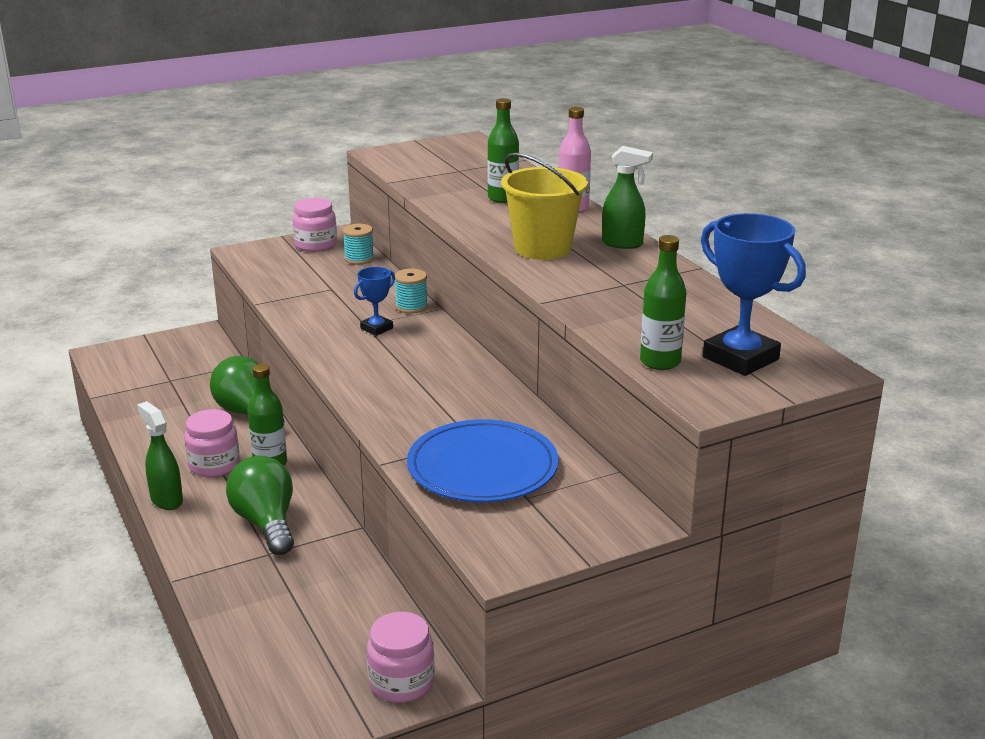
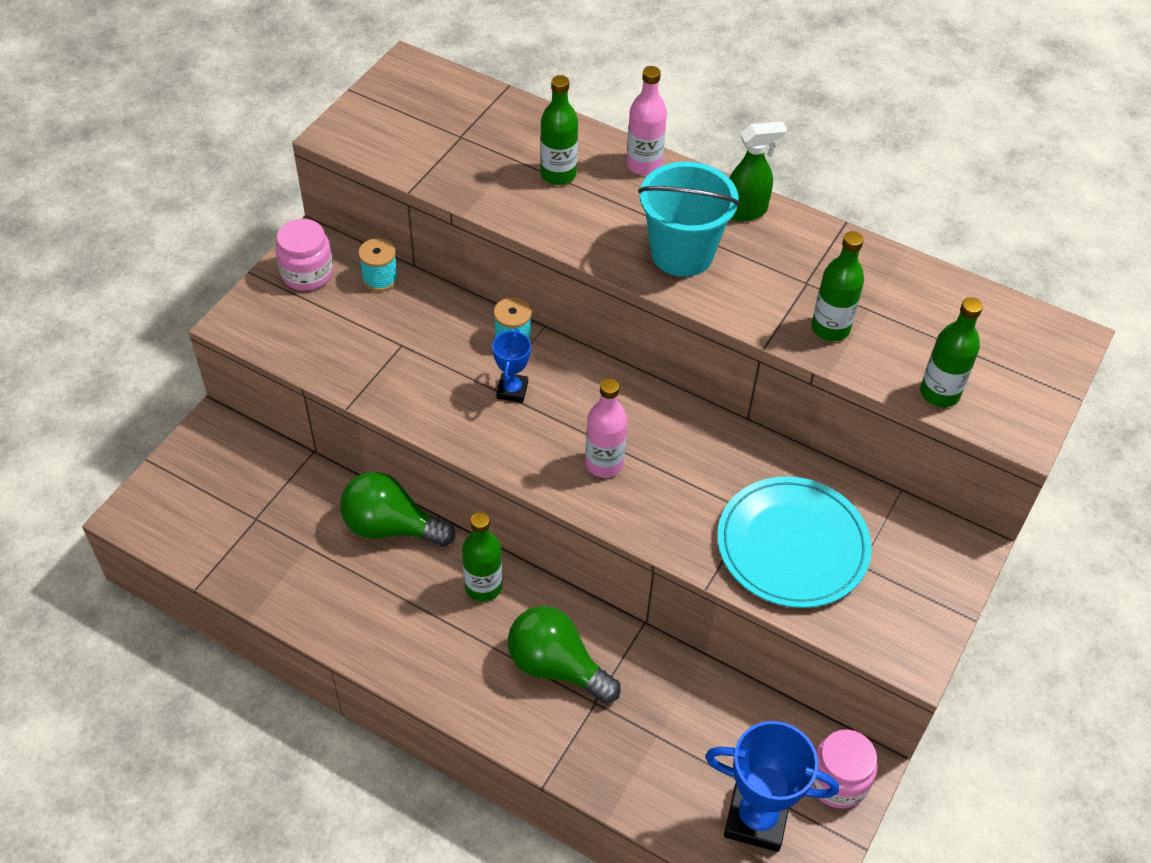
camera: 35 degrees left, 25 degrees up
green spray bottle [137,401,183,510] -> none
pink jar [184,409,240,477] -> none
blue plate [407,419,559,502] -> turquoise plate [717,476,872,608]
yellow bucket [501,153,588,260] -> turquoise bucket [638,162,740,277]
blue trophy [701,213,806,376] -> blue trophy moved to [705,721,839,852]
none -> pink bottle [585,378,627,478]
none -> green bottle [811,231,864,341]

